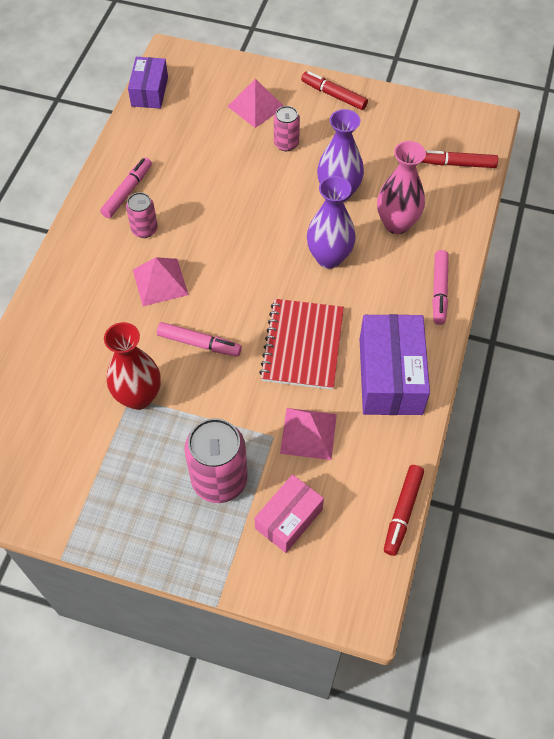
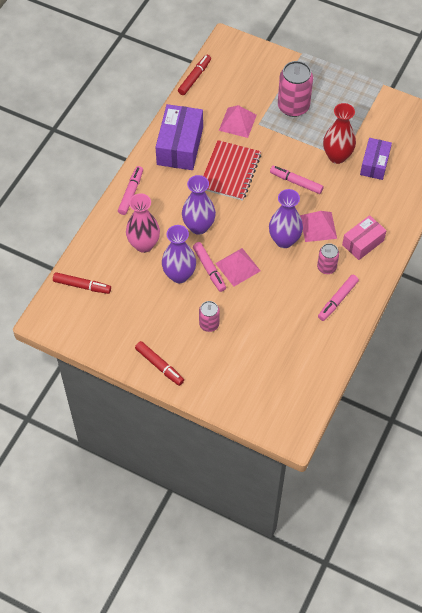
camera: 170 degrees left, 0 degrees up
purple box [128,57,168,109] -> purple box moved to [360,138,392,180]
pink pyramid [227,79,283,128] -> pink pyramid moved to [215,248,261,287]
pink box [255,474,324,553] -> pink box moved to [342,215,387,260]
none -> pink marker [193,242,226,292]
none -> purple vase [269,189,303,248]

